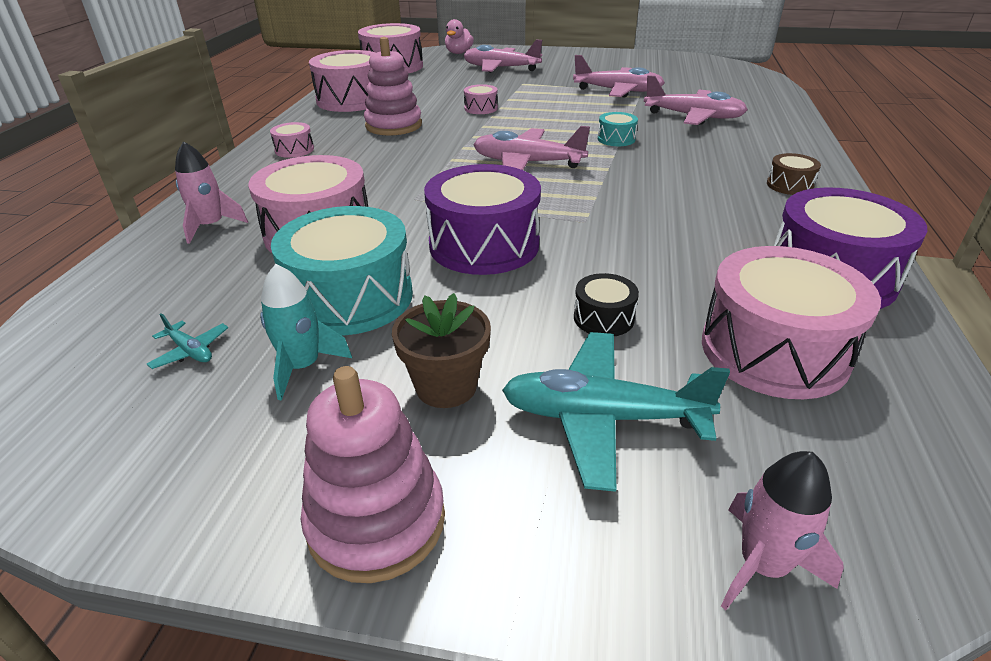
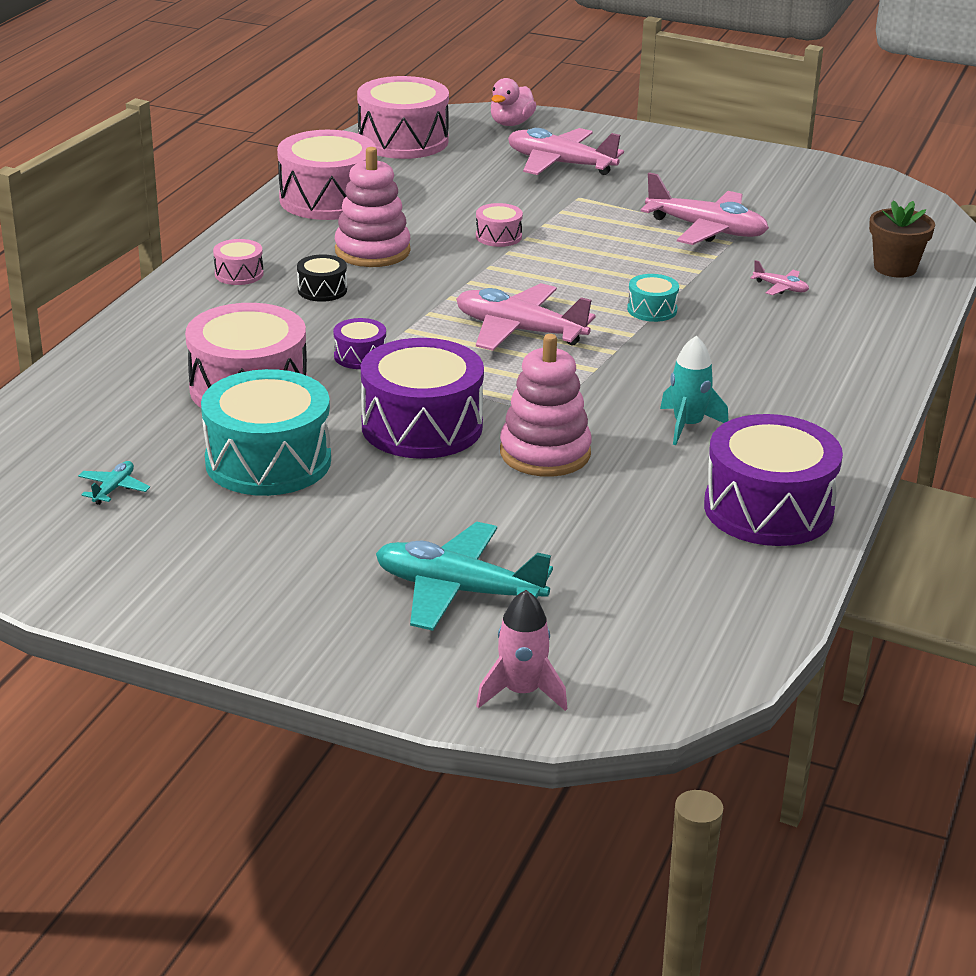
camera: 10 degrees right, 5 degrees down
turquoise plane [147,313,228,369] -> turquoise plane turned 120 degrees counterclockwise [78,461,150,505]
pink rocket [175,141,248,244] -> none
turquoise rocket [260,264,352,401] -> turquoise rocket moved to [660,336,728,445]
pink stacking toy [301,366,445,583] -> pink stacking toy moved to [500,334,592,477]
brown flower pot [392,293,491,408] -> brown flower pot moved to [869,200,935,278]
black drum [574,273,639,336] -> black drum moved to [297,254,347,302]
pink plane [644,75,748,125] -> pink plane [750,260,809,295], size x0.44
pink drum [702,246,881,399] -> none
brown drum [767,153,821,195] -> none
none -> purple drum [333,318,386,369]

